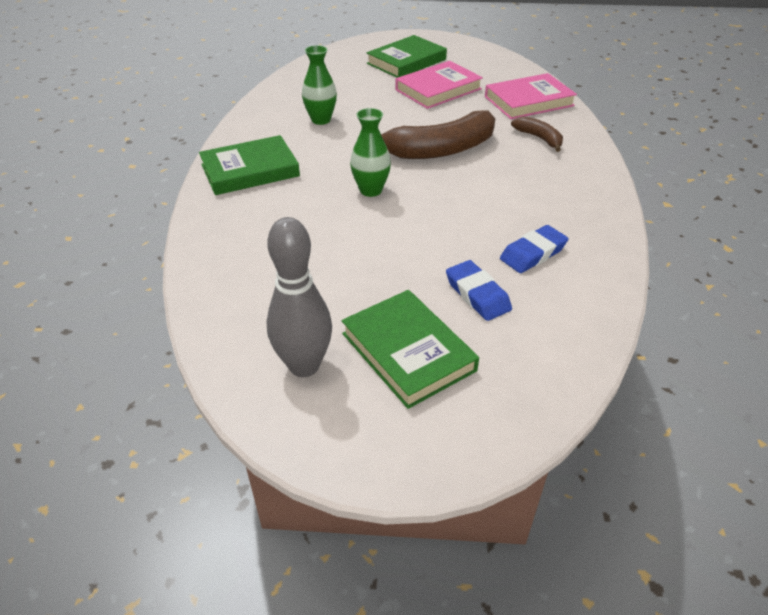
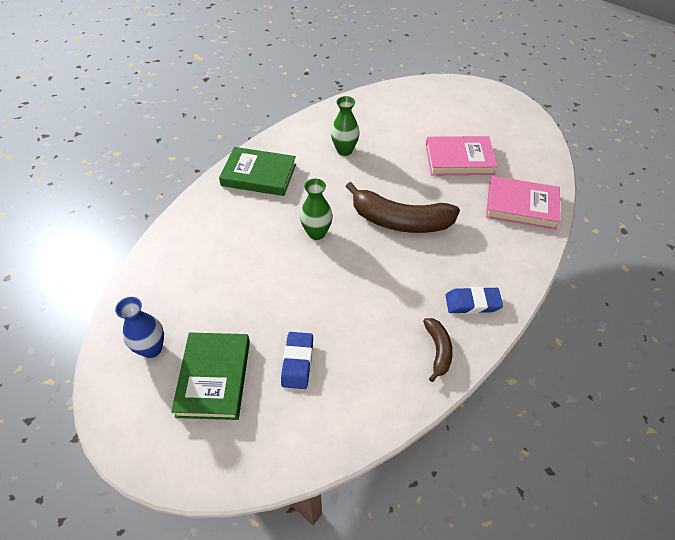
camera: 35 degrees right, 10 degrees up
grey bowling pin [266,217,332,377] -> blue vase [115,297,164,358]
green book [367,35,447,78] -> none
blue eraser [500,225,568,273] -> blue eraser moved to [445,287,503,314]
brown banana [511,116,563,152] -> brown banana moved to [423,318,453,382]

